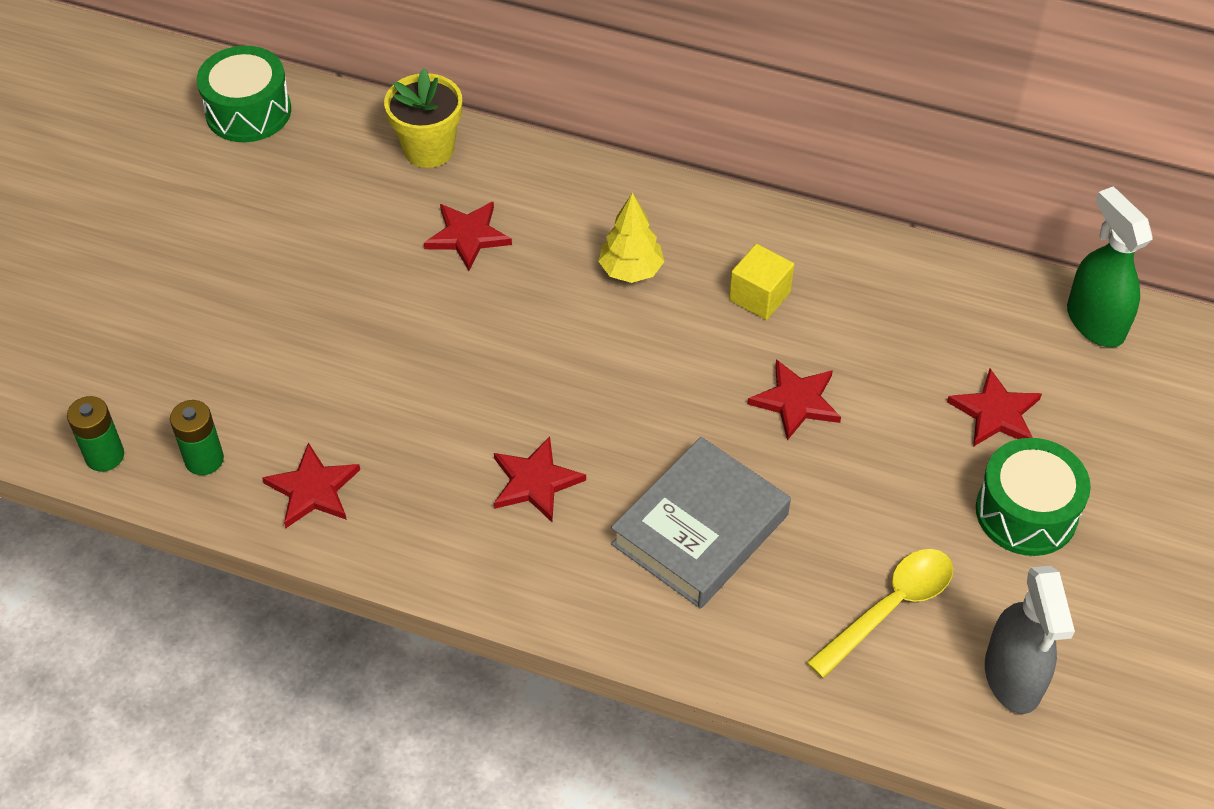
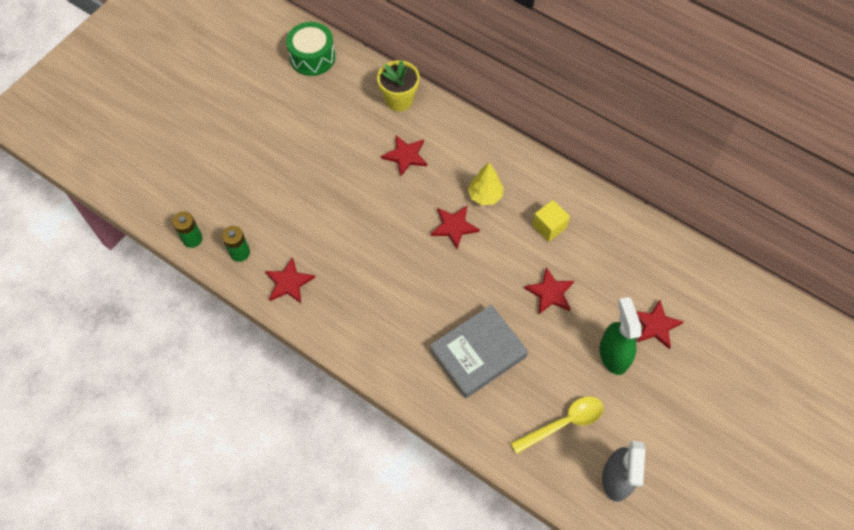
camera: 15 degrees right, 10 degrees up
red star [494,436,586,522] -> red star moved to [431,206,480,249]
green drum [976,438,1091,556] -> none
green spray bottle [1067,187,1153,347] -> green spray bottle moved to [599,297,642,375]

